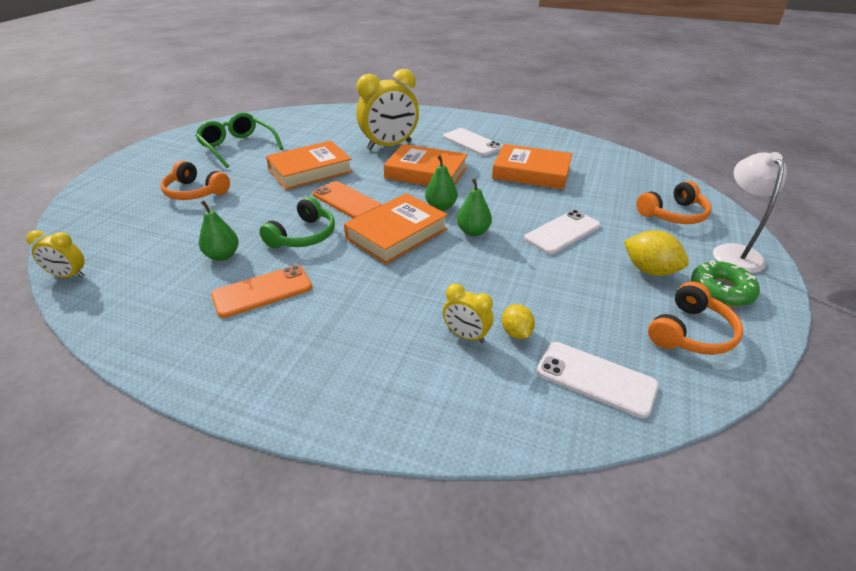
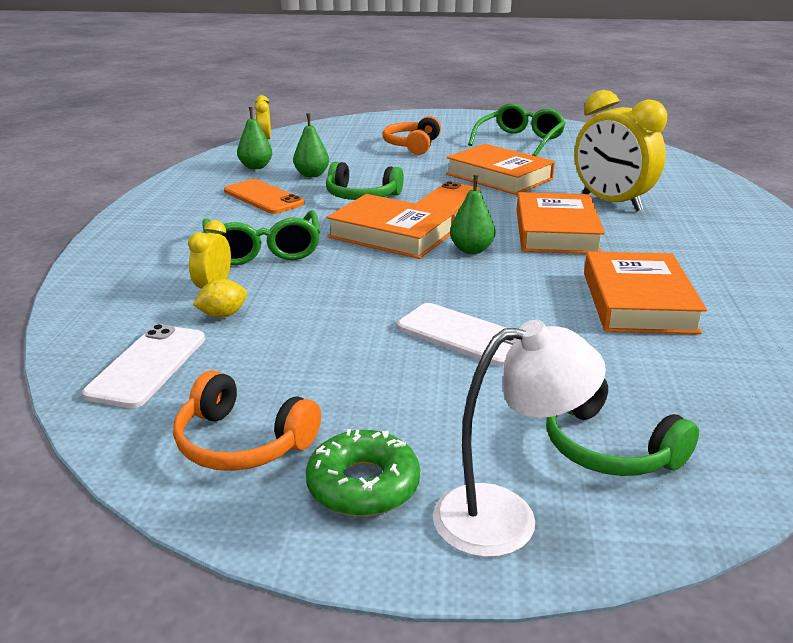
camera: 75 degrees right, 10 degrees down
white phone [443,128,502,156] -> none
green pear [457,178,492,236] -> green pear moved to [237,107,272,169]
yellow lemon [624,230,689,276] -> none
orange headphones [636,181,712,224] -> green headphones [546,378,699,476]
none -> green glasses [202,210,320,265]

